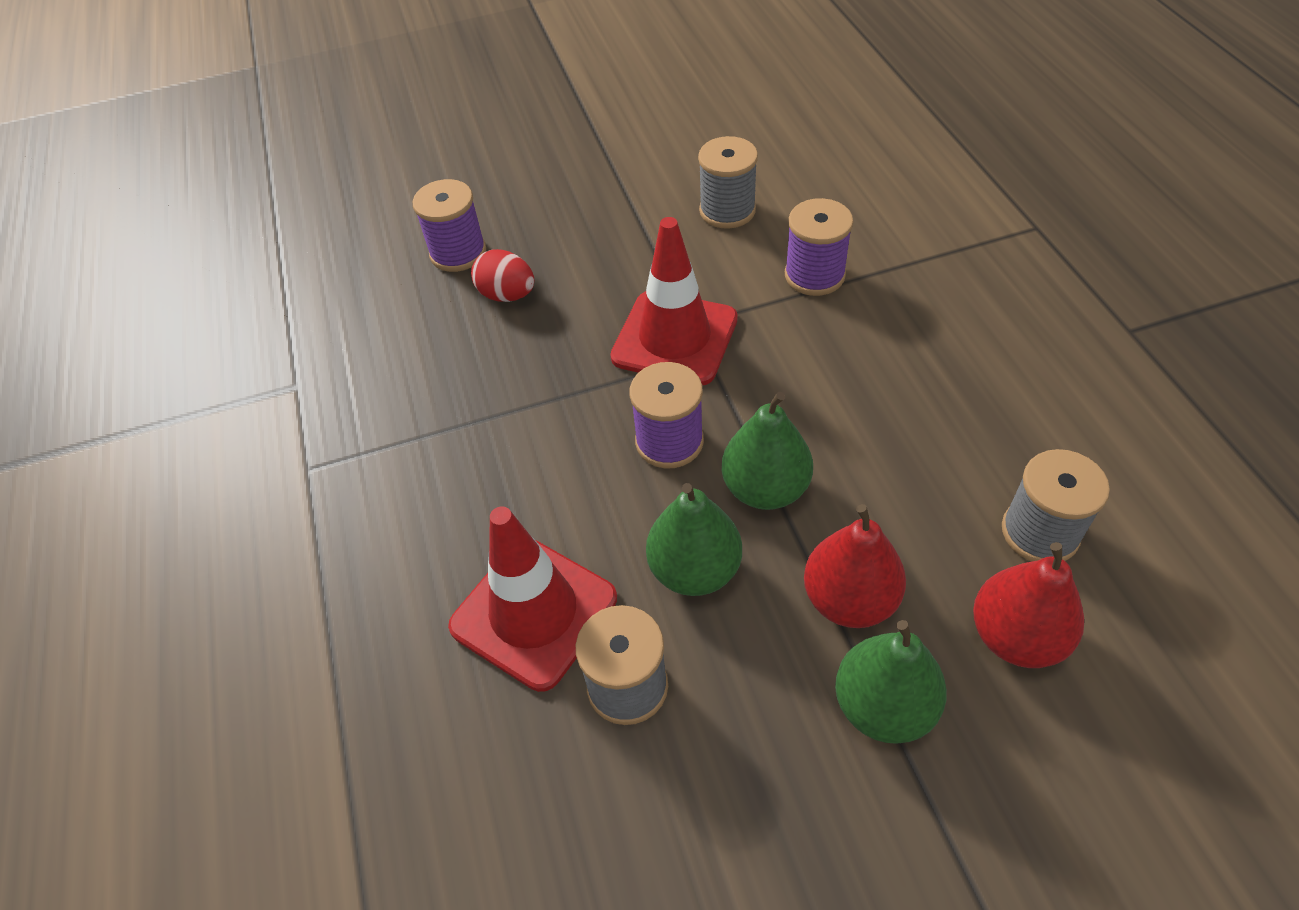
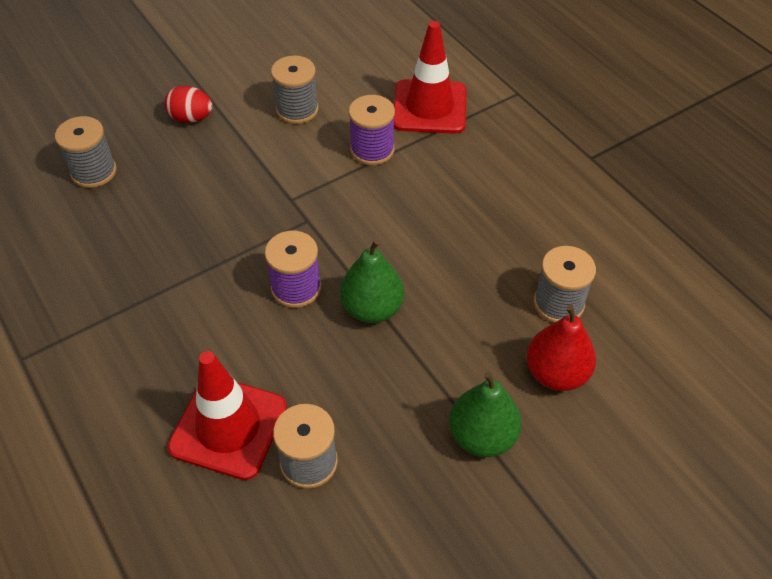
camera: 20 degrees left, 0 degrees up
purple spool [413,179,486,272] -> grey spool [55,116,117,188]
red egg [471,249,534,302] -> red egg moved to [165,86,212,123]
red traffic cone [610,217,738,386] -> red traffic cone moved to [394,21,466,134]
green pear [646,483,742,596] -> none
red pear [804,504,906,628] -> none

